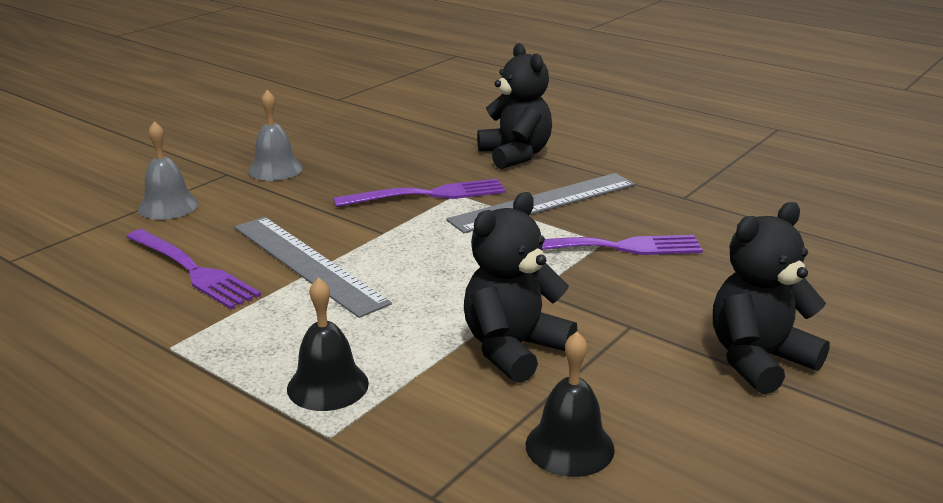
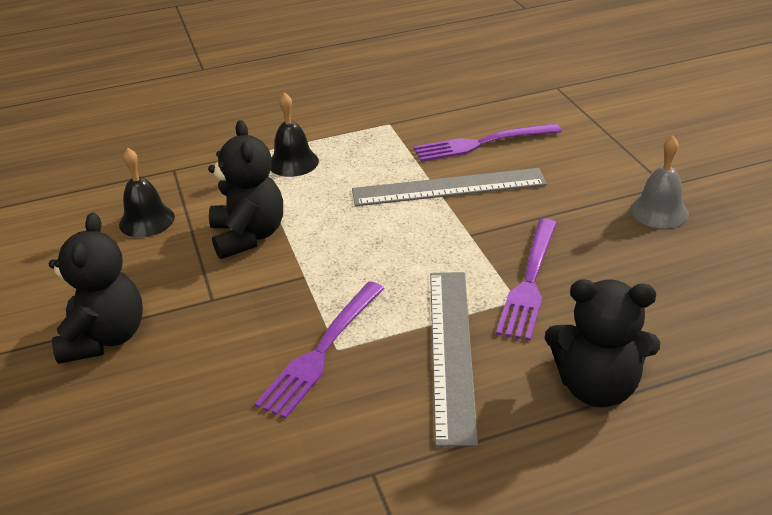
camera: 125 degrees right, 10 degrees up
grey bell [138,121,199,220] -> none

